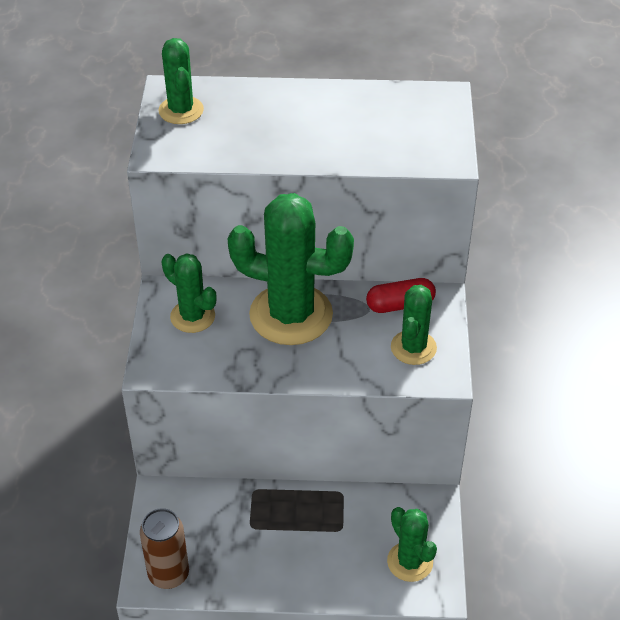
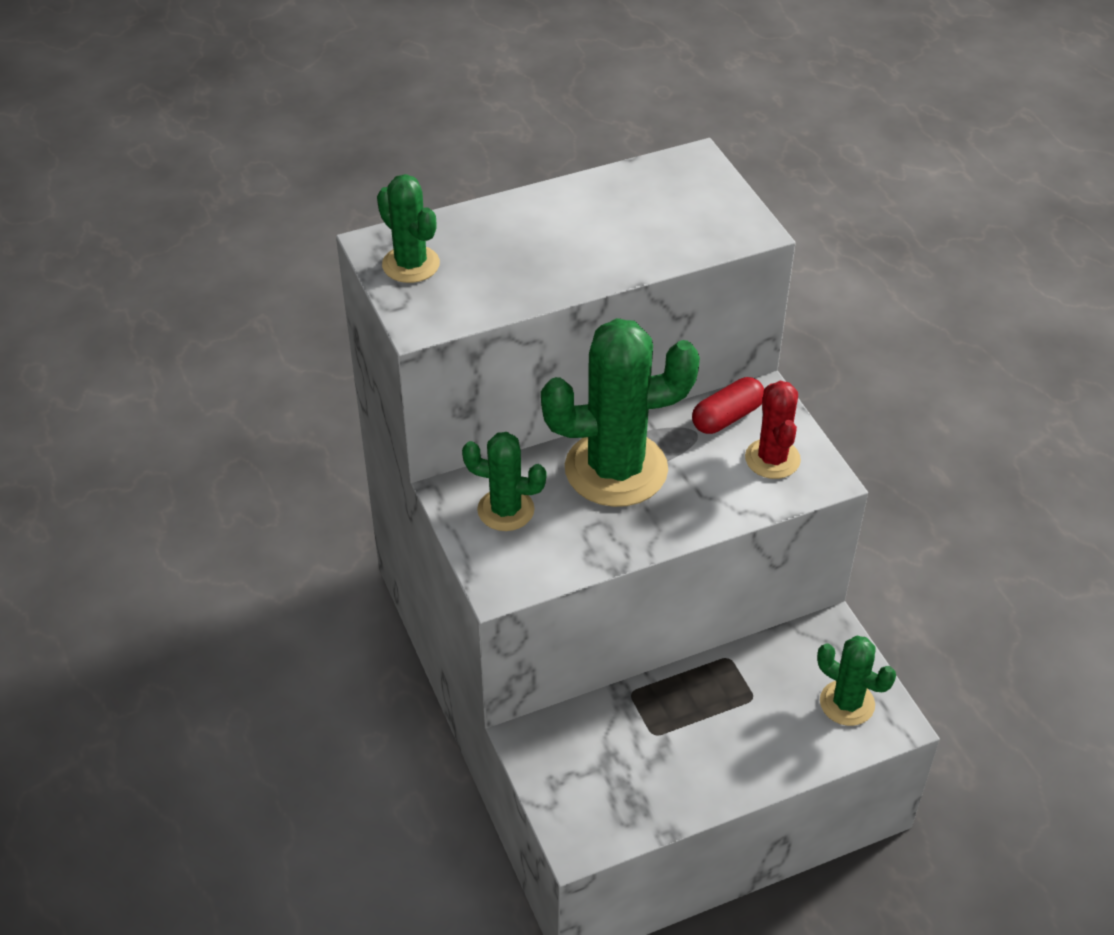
camera: 25 degrees left, 0 degrees up
brown can [140,508,189,589] -> none
green cactus [391,285,437,365] -> red cactus [745,381,801,479]

